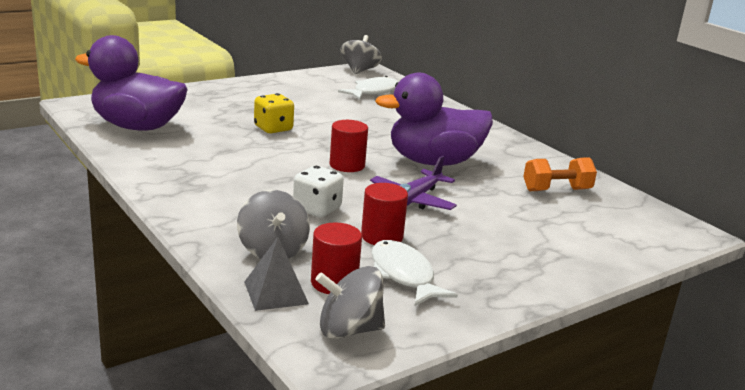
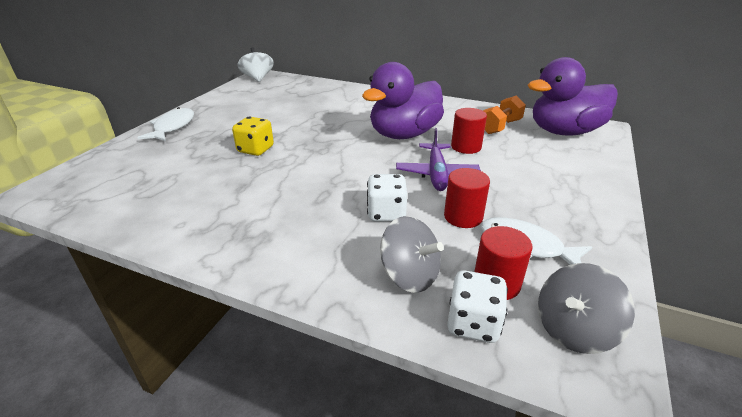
camera: 30 degrees left, 10 degrees up
purple duck [75,35,188,131] -> purple duck moved to [528,57,618,136]
grey pyramid [244,237,309,311] -> white dice [447,270,508,343]
red cylinder [330,120,368,172] -> red cylinder moved to [451,108,487,154]
white fish [338,76,398,100] -> white fish moved to [137,107,194,141]
grey spinning top [340,35,382,74] -> white spinning top [237,47,274,82]

